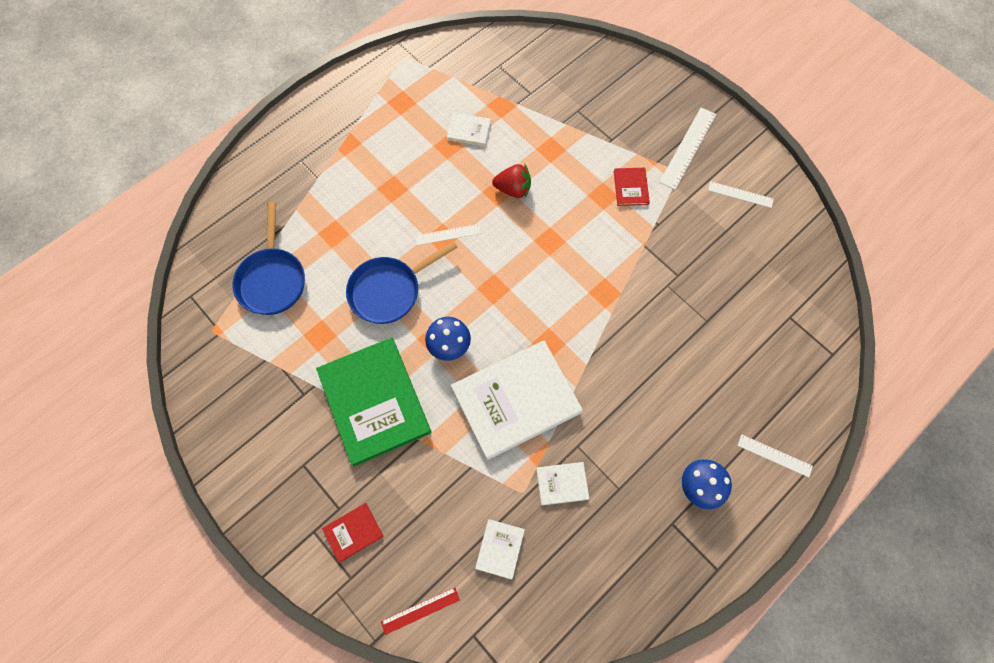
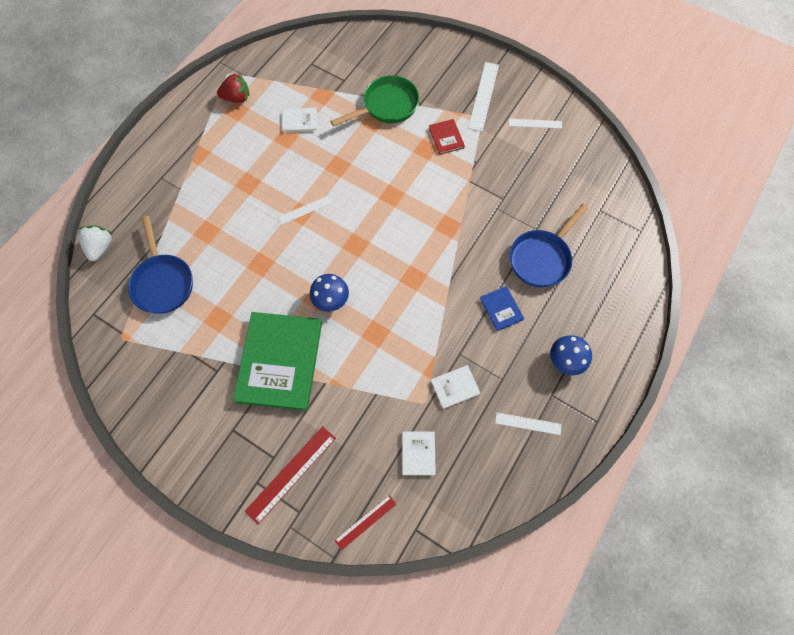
camera: 15 degrees left, 0 degrees up
green book [316,337,431,467] -> green book turned 45 degrees clockwise [233,312,322,411]
red book [322,503,383,563] -> red ruler [245,426,336,525]
blue pan [346,241,458,324] -> blue pan moved to [510,204,588,287]
white book [451,340,583,460] -> none
red strawberry [492,163,531,198] -> red strawberry moved to [217,73,250,103]
white ruler [738,434,813,477] -> white ruler moved to [495,412,561,435]
none -> white strawberry [77,225,113,261]
none -> green pan [330,75,419,127]
none -> blue book [480,286,524,331]

